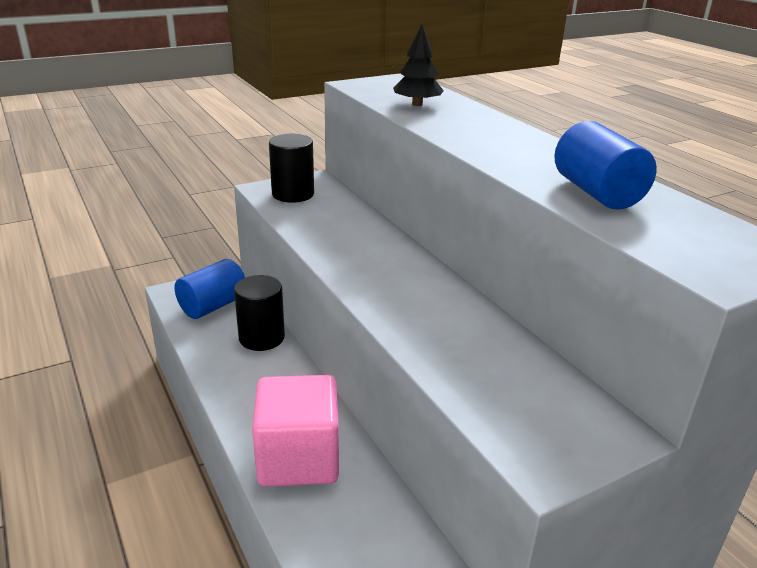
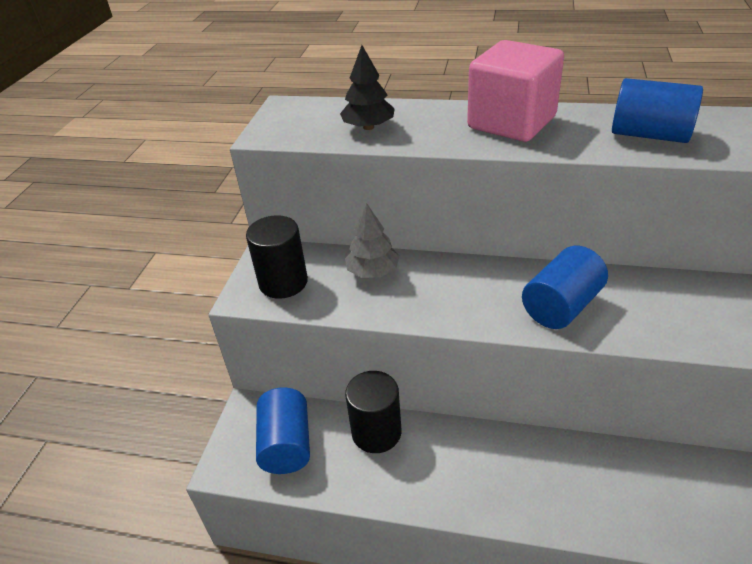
camera: 45 degrees left, 10 degrees up
pink cube [252,375,339,487] -> pink cube moved to [467,40,564,142]
none -> grey tree [345,203,399,278]
none -> blue cylinder [522,246,608,329]

